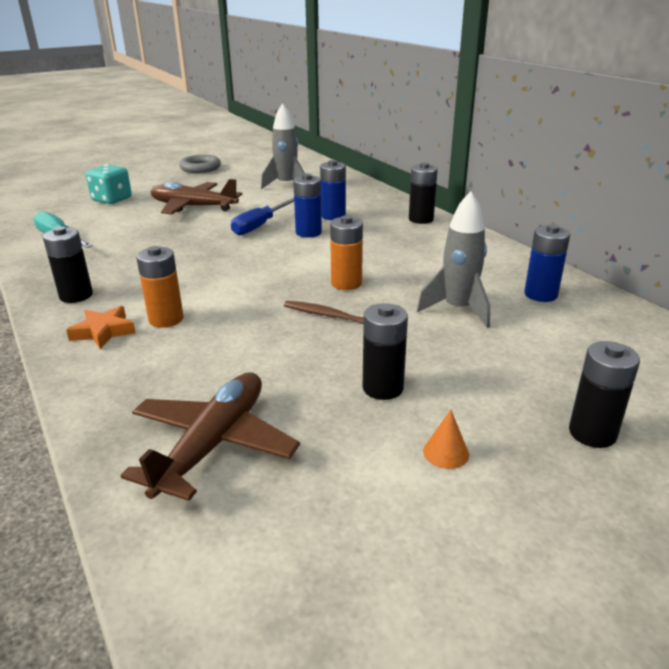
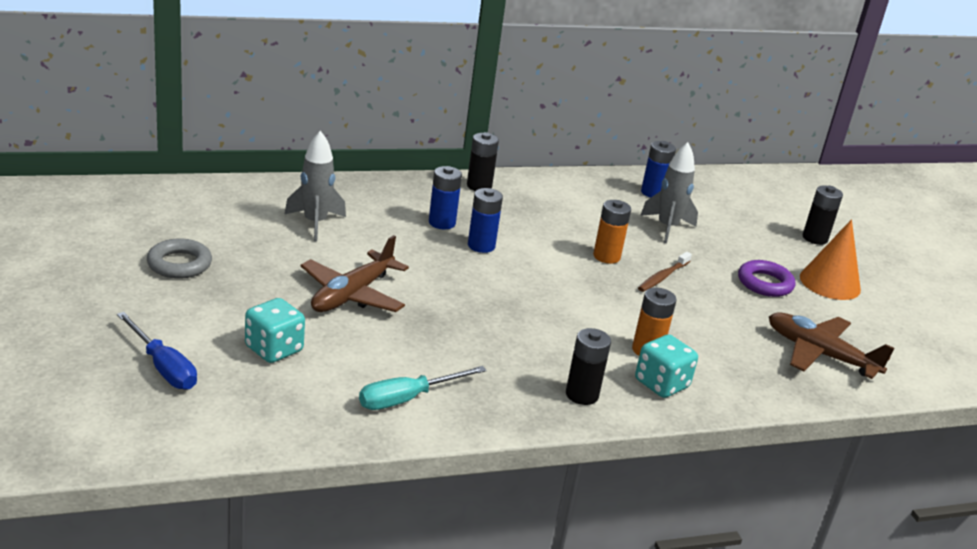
camera: 80 degrees left, 0 degrees up
orange star [66,306,136,349] -> turquoise dice [635,334,698,398]
blue screwdriver [231,198,294,235] -> blue screwdriver moved to [117,312,197,390]
black battery [363,303,408,400] -> purple ring [738,260,795,297]
orange cone [423,410,469,469] -> orange cone [800,219,861,300], size x2.30

